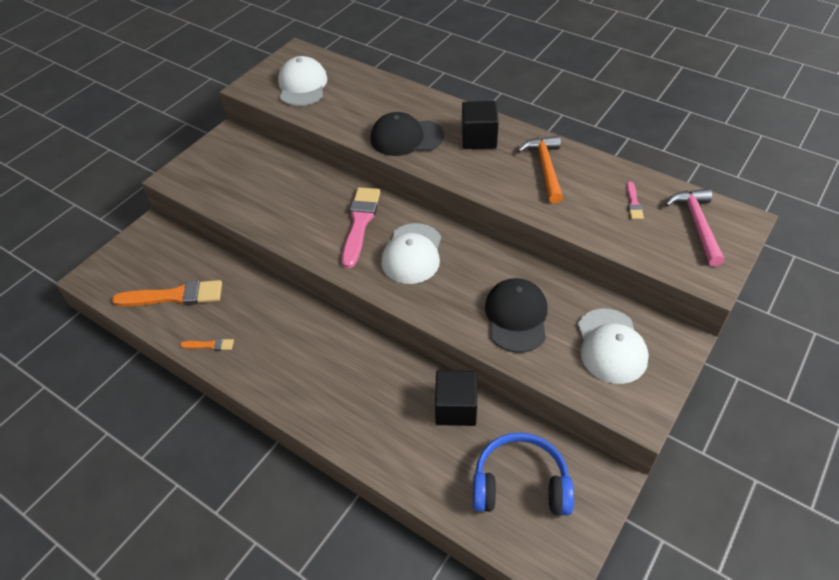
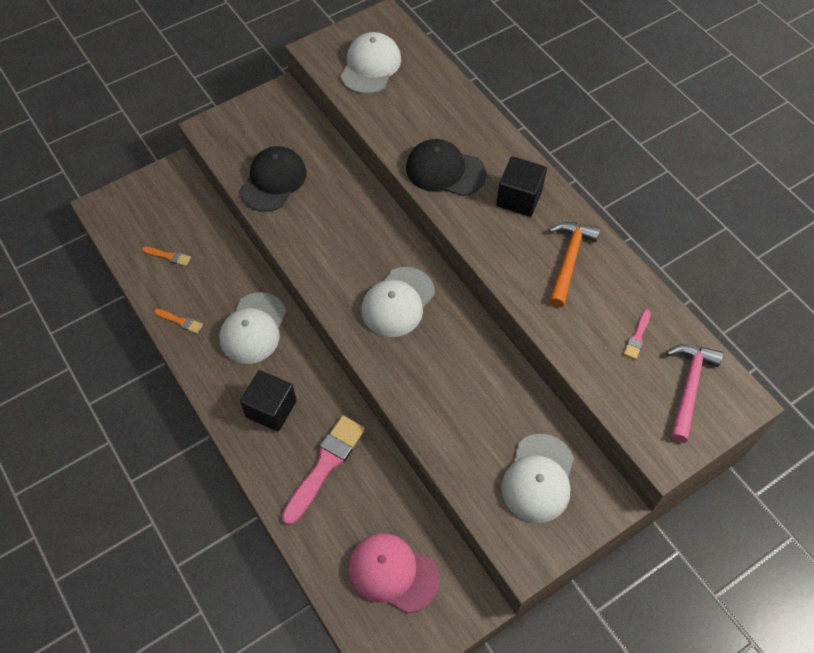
camera: 20 degrees right, 10 degrees up
orange brush [112,280,222,306] -> orange brush [142,247,191,266], size x0.47
pink brush [342,187,380,268] -> pink brush moved to [282,416,365,525]
black cube [435,370,477,426] -> black cube moved to [240,370,297,432]
blue headphones [473,433,574,515] -> pink cap [348,533,440,613]
black cap [485,278,548,353] -> black cap moved to [240,146,306,212]
none -> white cap [219,292,286,364]

